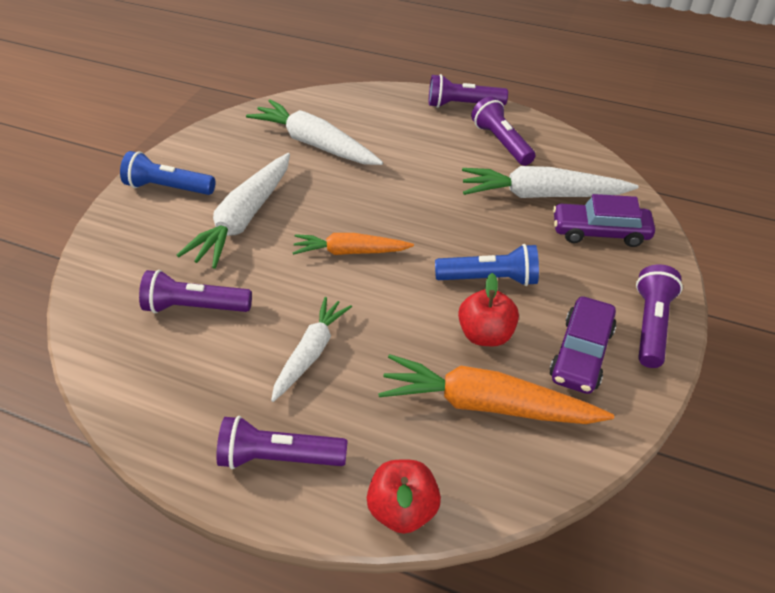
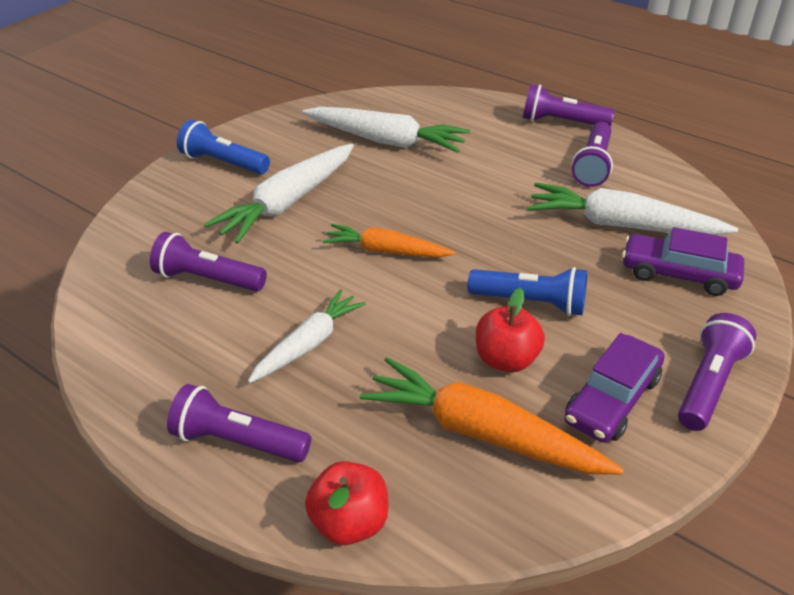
camera: 15 degrees right, 5 degrees down
white carrot [246,99,383,165] -> white carrot turned 150 degrees clockwise [302,107,470,153]
purple flashlight [471,96,536,166] -> purple flashlight turned 150 degrees counterclockwise [571,122,613,187]

